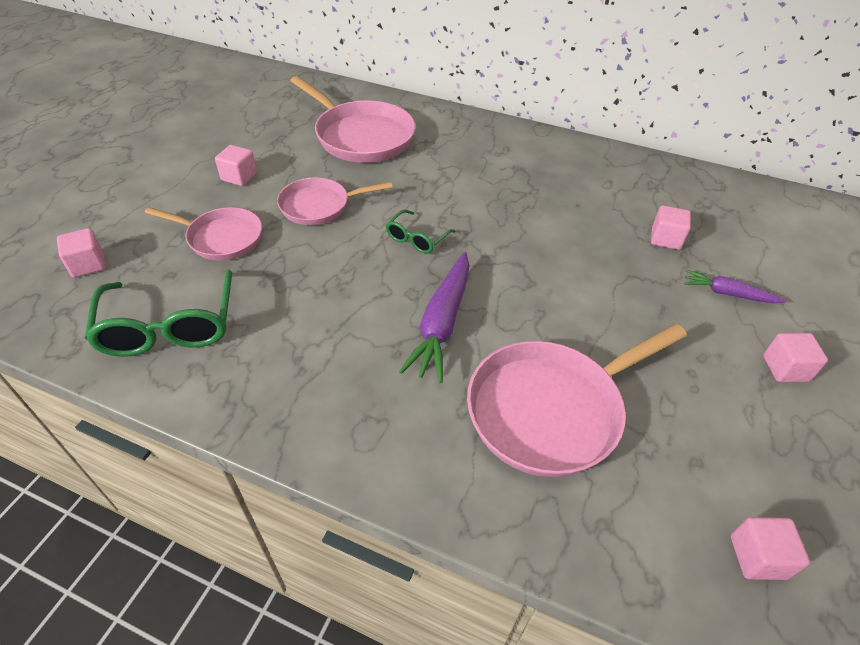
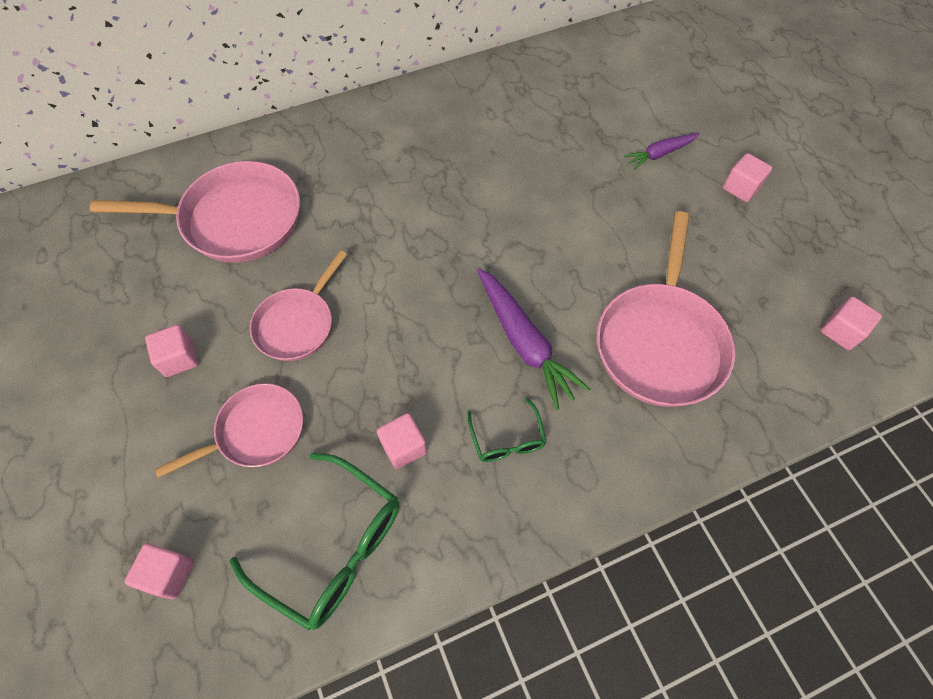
camera: 45 degrees left, 15 degrees up
green glasses [386,210,456,254] -> green glasses moved to [468,398,547,462]
pink cube [651,205,691,250] -> pink cube moved to [377,413,427,469]

